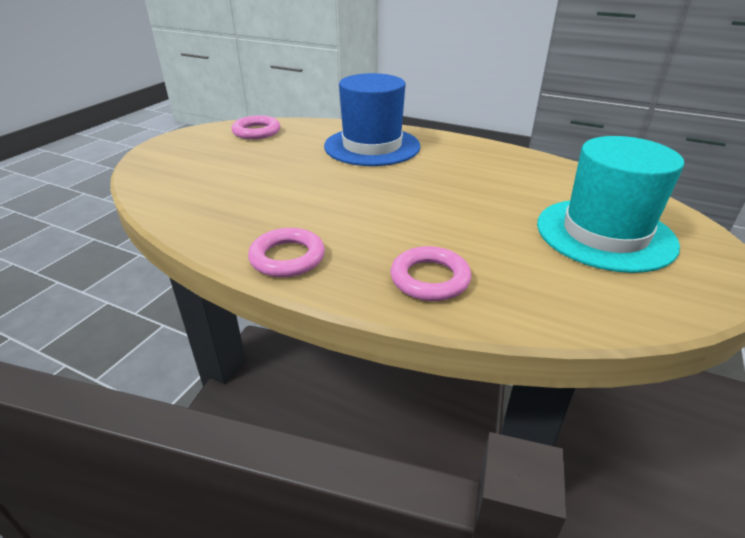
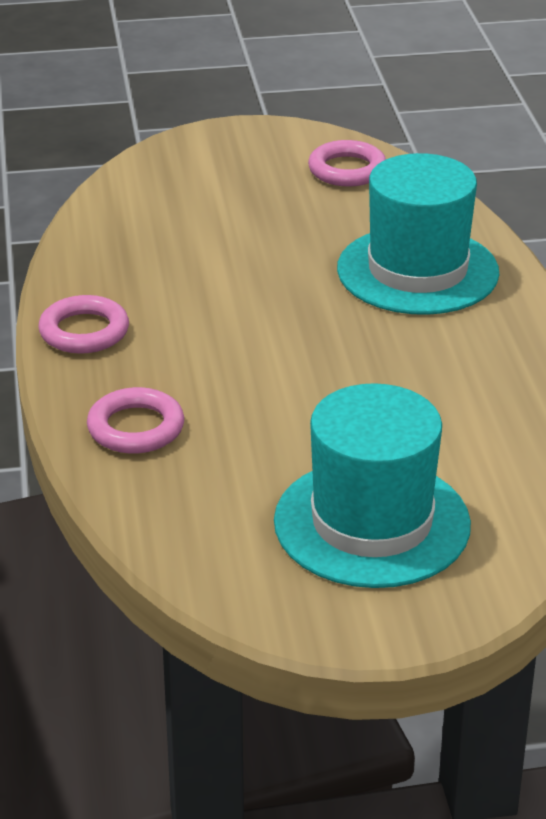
camera: 55 degrees right, 0 degrees up
blue hat [324,73,420,166] -> turquoise hat [337,153,499,315]

